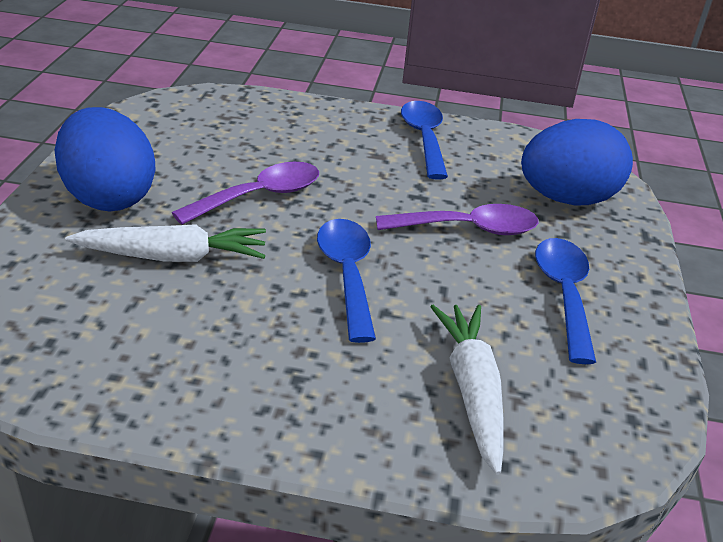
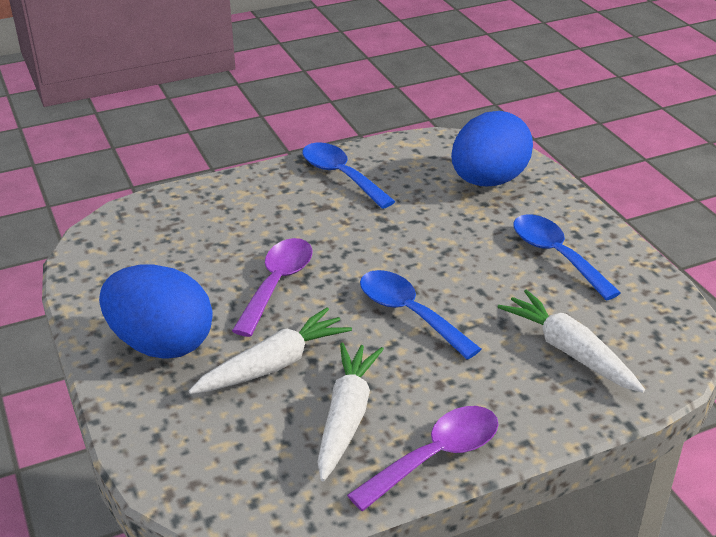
camera: 30 degrees left, 0 degrees up
purple spoon [376,204,538,235] -> purple spoon moved to [347,406,499,511]
none -> white carrot [317,342,384,481]

